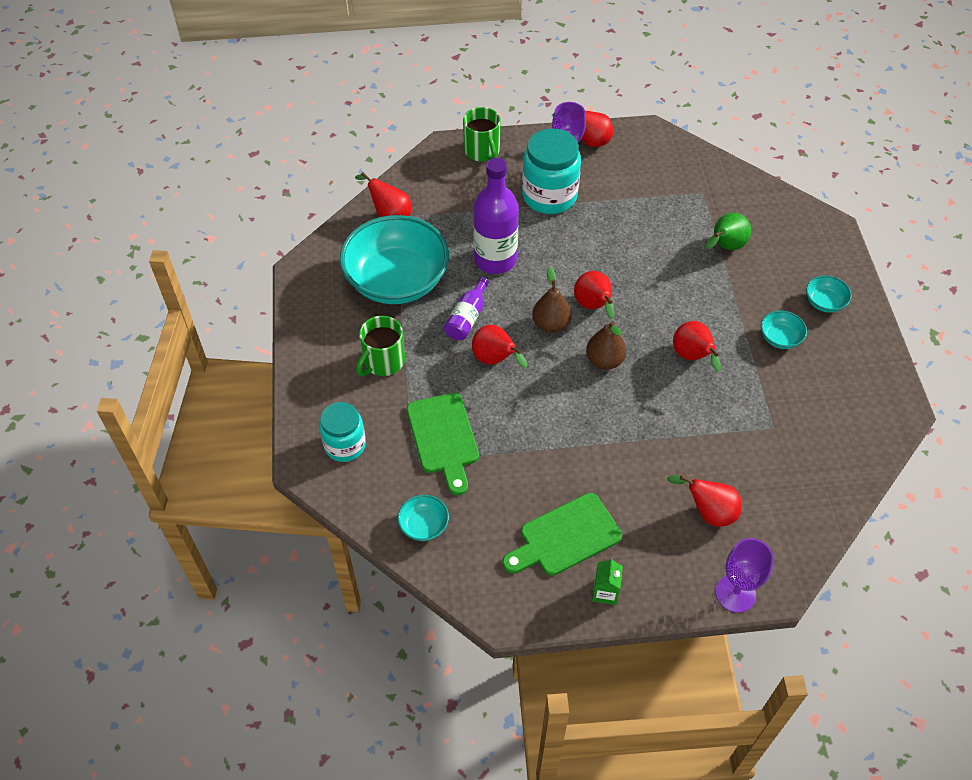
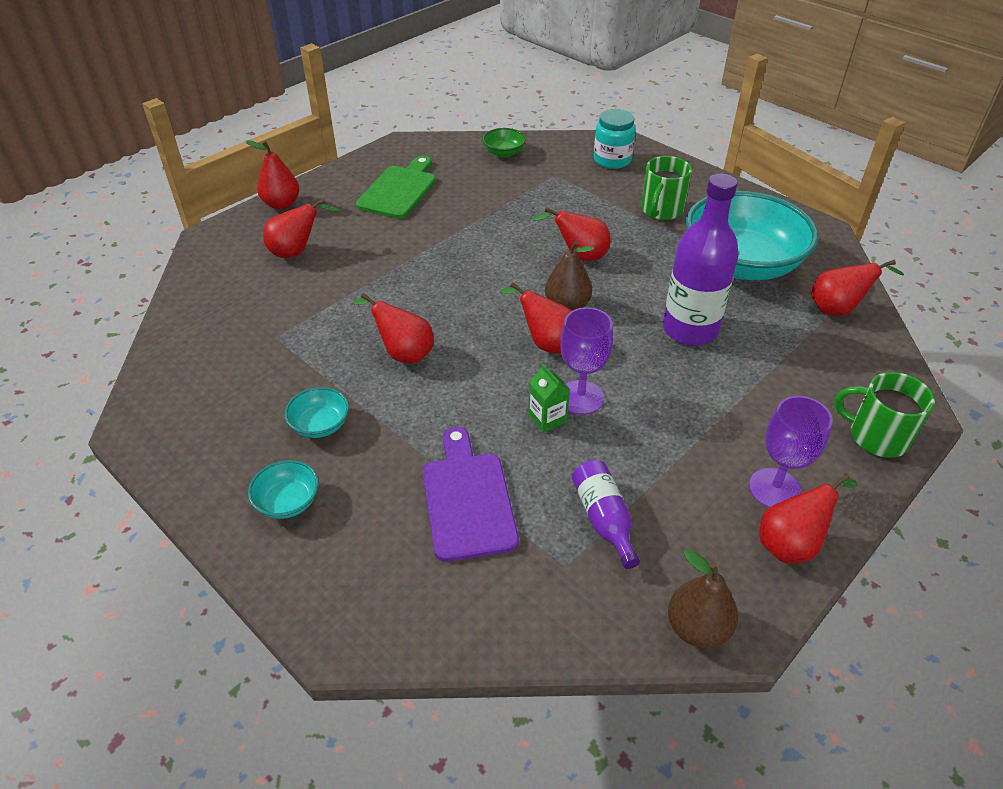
camera: 140 degrees right, 10 degrees down
green mug [356,316,405,376] -> green mug turned 150 degrees counterclockwise [641,156,692,220]
turquoise bowl [398,495,449,541] -> green bowl [482,128,526,157]
green cutting board [407,393,479,495] -> none
purple bottle [444,277,489,340] -> purple bottle moved to [572,460,640,569]
turquoise jar [522,129,581,214] -> none
brown pear [586,321,627,370] -> brown pear moved to [668,549,738,648]
green carton [592,558,623,605] -> green carton moved to [528,364,570,433]
green pear [706,213,751,250] -> purple cutting board [423,427,519,562]
purple goblet [716,538,774,613] -> purple goblet moved to [560,307,613,415]
none -> red pear [246,140,299,209]

